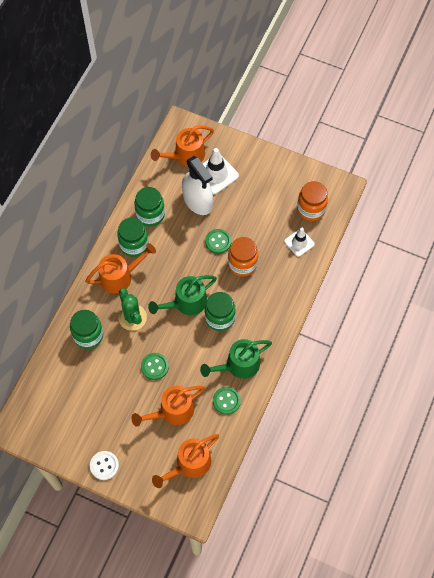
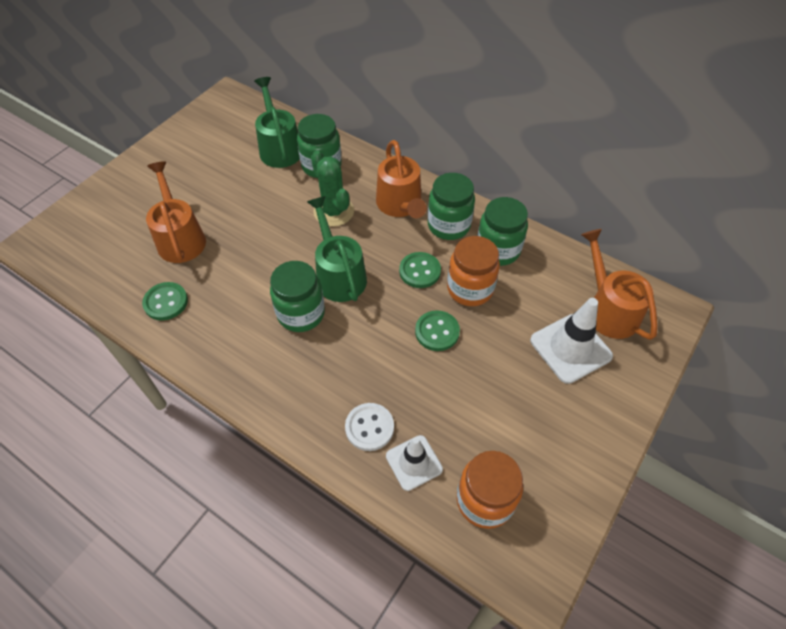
camera: 100 degrees right, 10 degrees down
white button [90,451,119,480] -> white button moved to [345,403,394,451]
green cactus [118,288,147,331] -> green cactus turned 75 degrees clockwise [311,150,354,227]
green button [141,353,169,380] -> green button moved to [399,252,441,288]
orange watering can [152,434,219,488] -> none
white spray bottle [182,156,213,215] -> none
green watering can [200,339,272,379] -> green watering can moved to [254,77,300,168]
orange jar [228,237,258,276] -> orange jar moved to [447,236,500,306]

